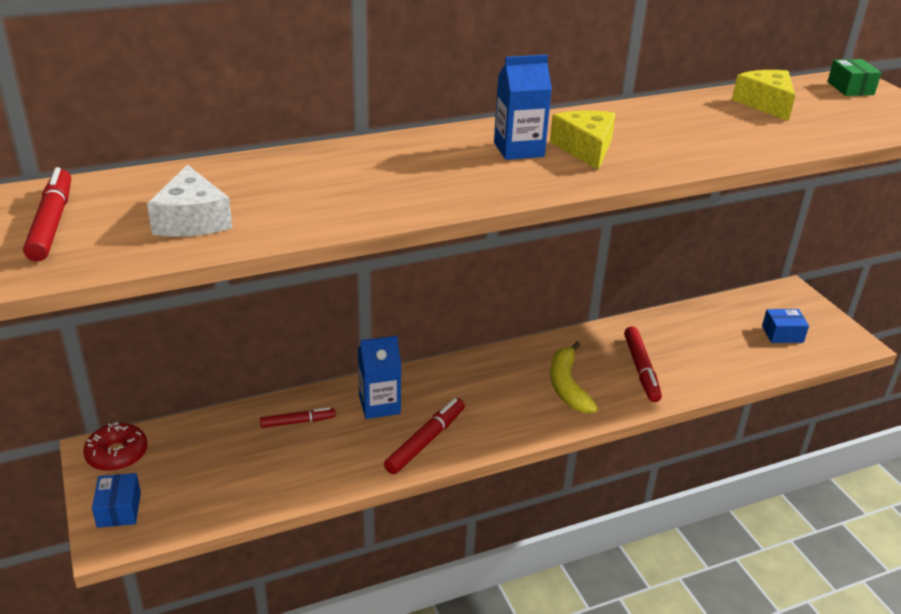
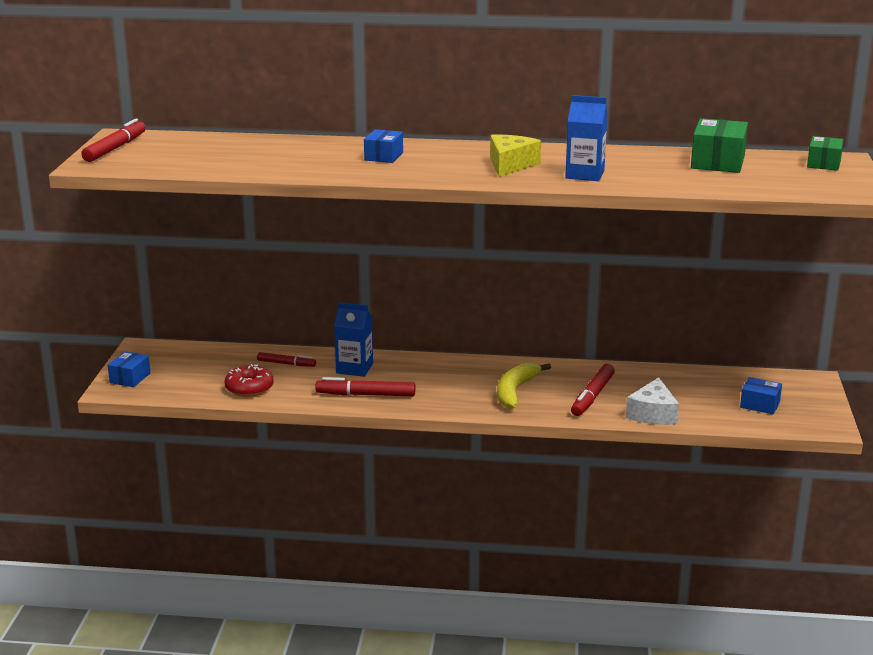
camera: 30 degrees right, 10 degrees down
red donut [83,422,148,471] -> red donut moved to [224,364,274,397]
white cheese [147,165,232,237] -> white cheese moved to [626,378,679,425]
red marker [384,398,465,474] -> red marker turned 150 degrees counterclockwise [315,377,415,396]
blue carton [494,55,552,160] -> blue carton moved to [565,95,608,181]
yellow cheese [732,70,795,121] -> green box [691,118,748,173]
none -> blue box [364,129,403,163]

